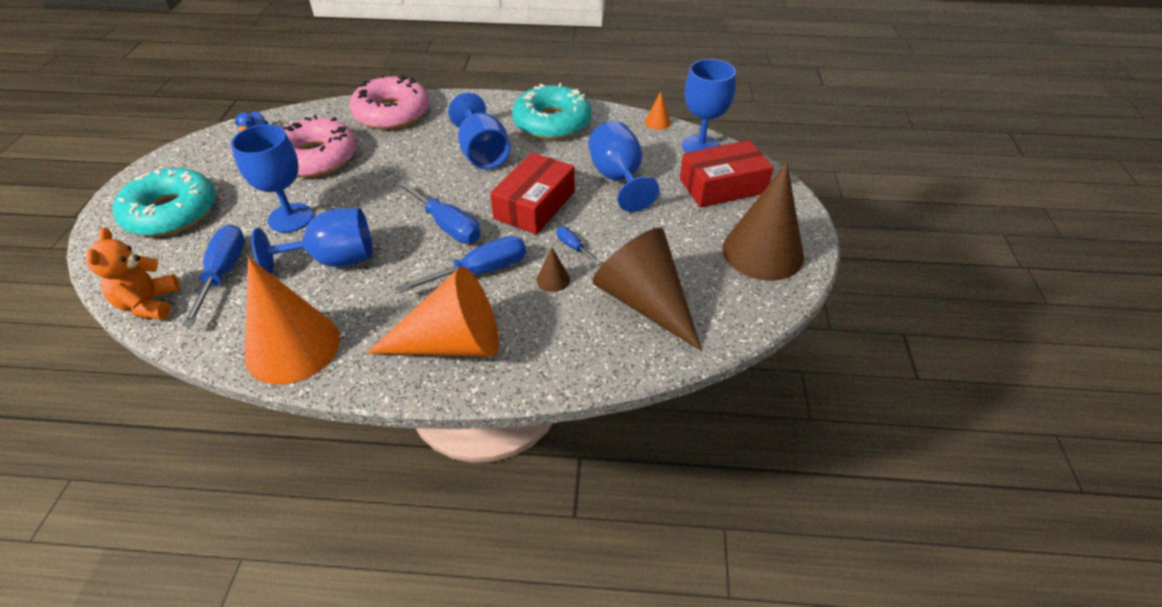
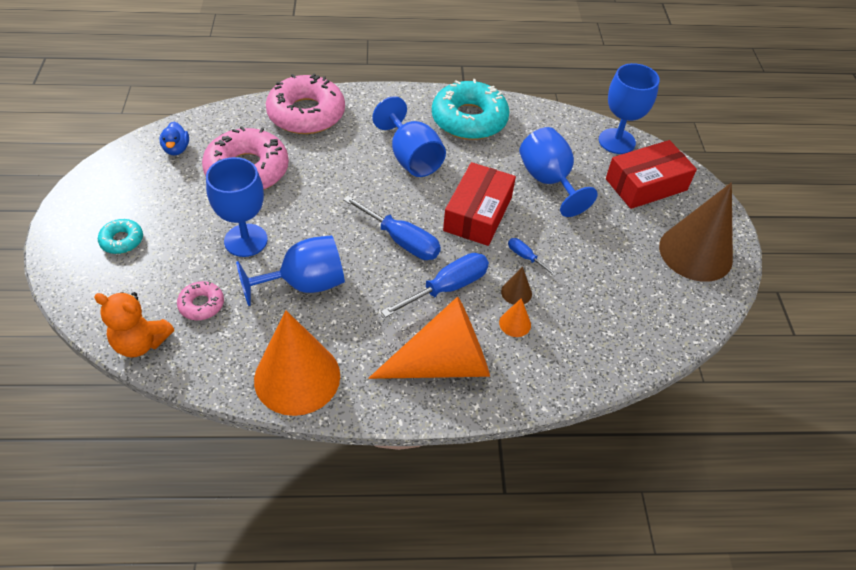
camera: 10 degrees left, 5 degrees up
orange teddy bear [86,227,180,320] -> orange teddy bear turned 60 degrees counterclockwise [94,292,174,357]
turquoise donut [113,168,216,236] -> turquoise donut [98,219,143,254], size x0.47
blue screwdriver [183,224,245,326] -> pink donut [177,281,224,320]
brown cone [593,228,702,351] -> none
orange cone [645,91,671,130] -> orange cone moved to [499,298,531,337]

